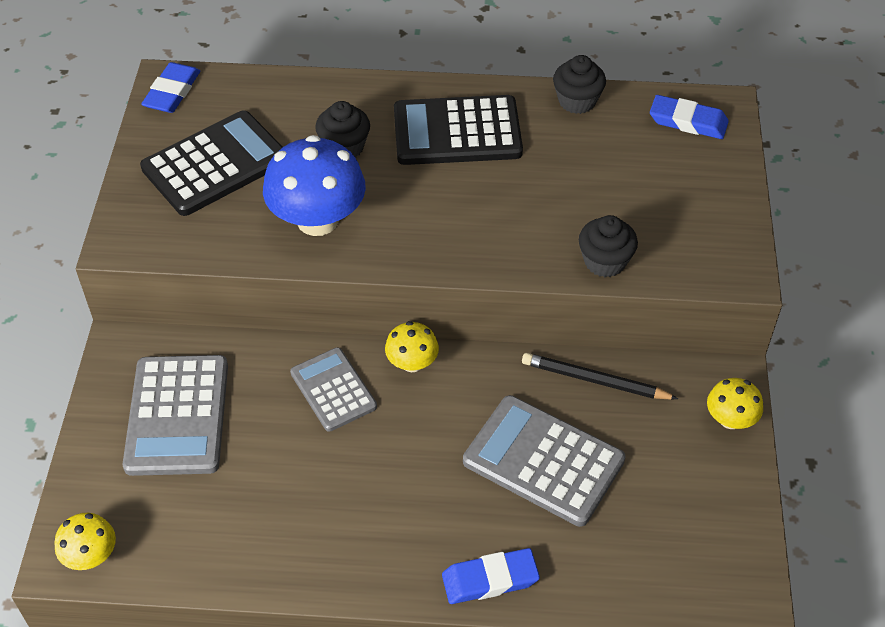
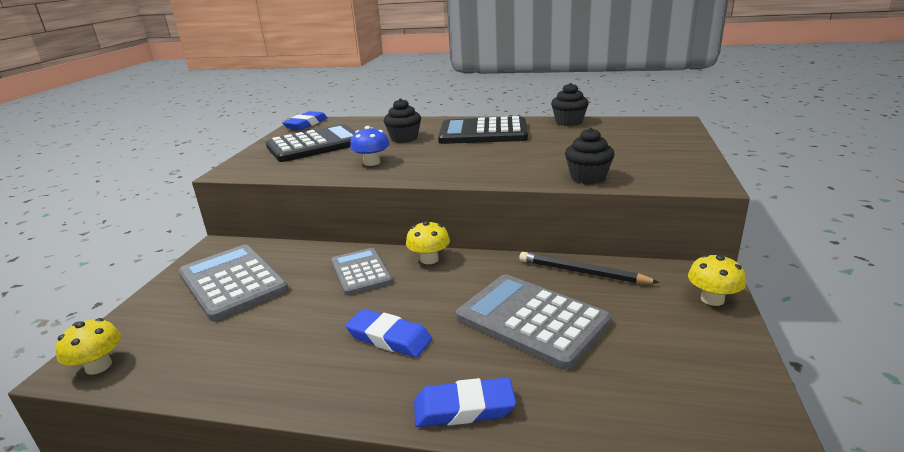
camera: 10 degrees right, 25 degrees down
grey calculator [123,355,228,476] -> grey calculator turned 135 degrees clockwise [178,245,288,321]
blue mushroom [263,135,366,236] -> blue mushroom [350,126,389,166], size x0.53
blue eraser [650,95,729,139] -> blue eraser moved to [345,309,432,358]

